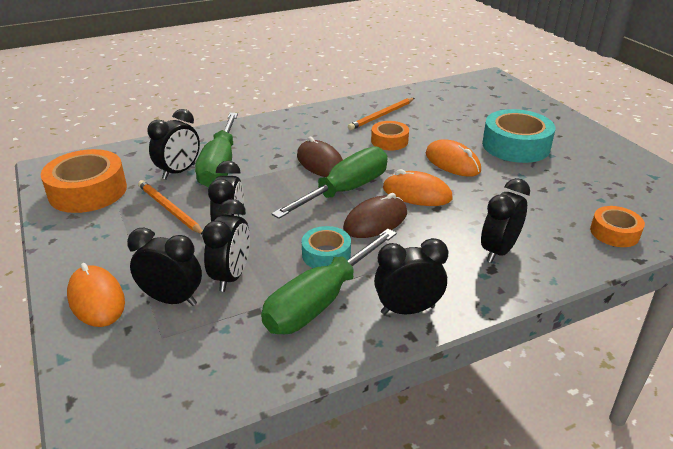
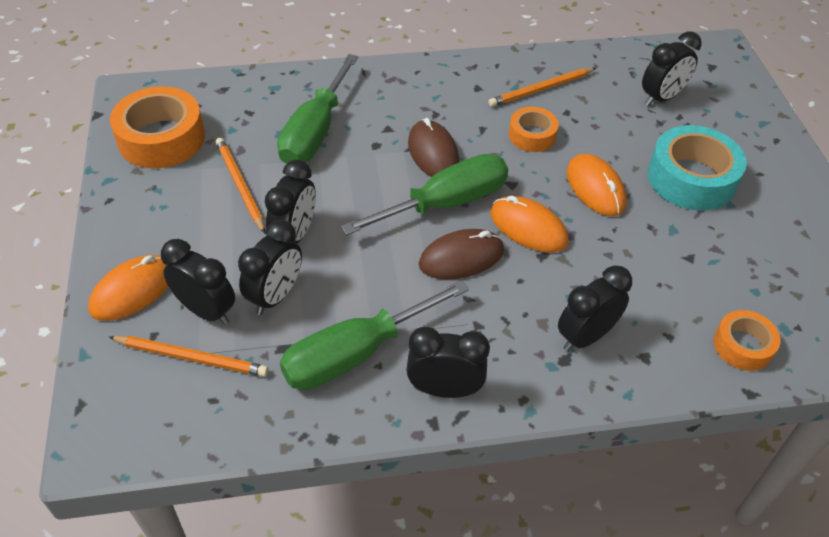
camera: 15 degrees right, 15 degrees up
orange mouse [67,263,125,327] -> orange mouse turned 60 degrees clockwise [88,255,168,321]
black clock [148,109,200,180] -> black clock moved to [642,31,701,106]
turquoise tape [302,226,351,268] -> none
none -> orange pencil [109,336,268,377]

